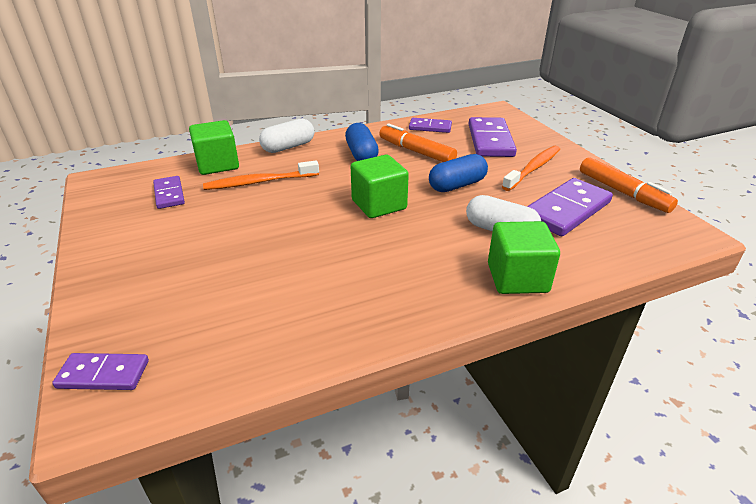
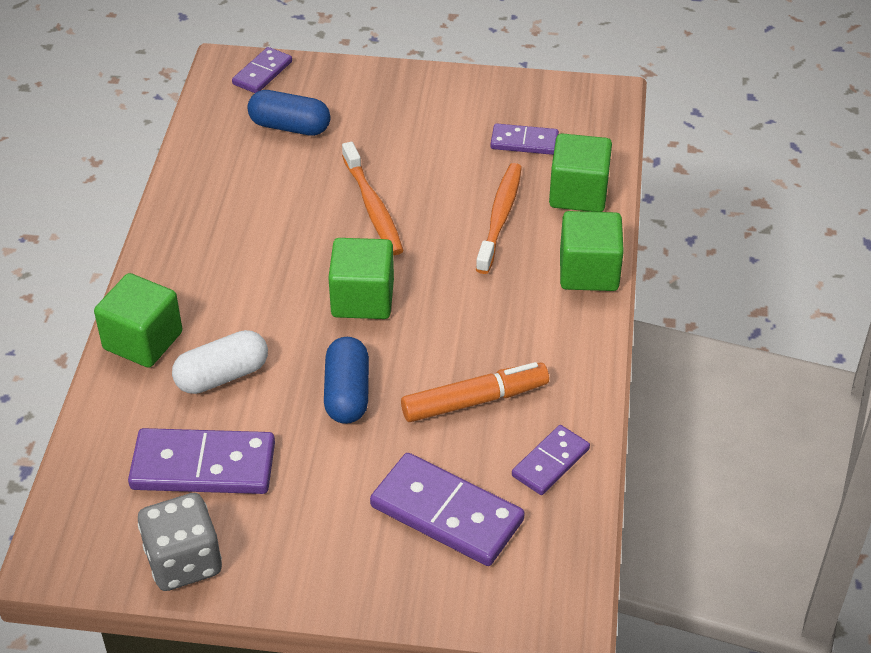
camera: 120 degrees right, 10 degrees up
white capsule [259,119,314,153] -> green cube [560,211,624,291]
blue capsule [345,123,379,161] -> blue capsule moved to [248,90,330,136]
orange toothbrush [502,146,560,191] -> orange toothbrush moved to [342,142,404,255]
purple domino [527,178,613,236] -> purple domino turned 75 degrees counterclockwise [128,428,275,494]
orange marker [580,157,678,213] -> grey dice [138,493,222,591]

